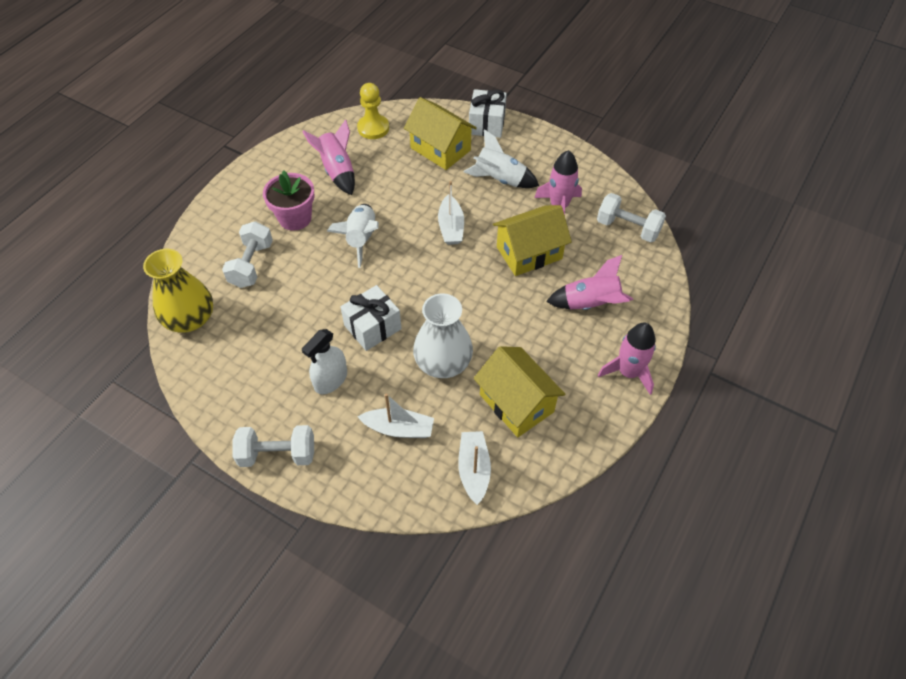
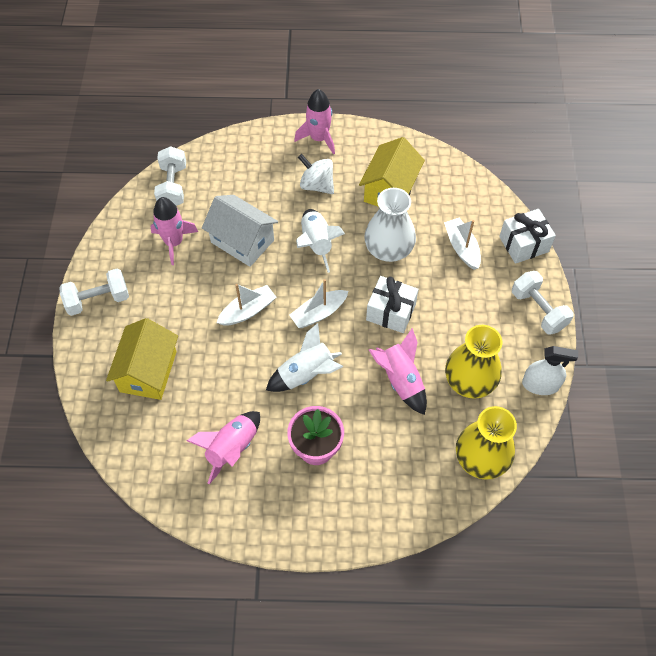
camera: 120 degrees left, 5 degrees up
white dumbbell [222,221,273,288] -> white dumbbell moved to [59,268,129,316]
white spray bottle [302,329,347,394] -> white spray bottle moved to [522,346,578,395]
yellow pawn [357,83,389,139] -> none
white boat [458,431,491,505] -> white boat moved to [289,279,348,328]
white rocket [463,129,539,188] -> white rocket moved to [296,209,345,273]
white gift [469,89,507,138] -> white gift moved to [499,209,556,264]
yellow house [493,205,572,276] -> white house [202,195,278,267]
pink rocket [546,255,633,310] -> pink rocket moved to [369,328,427,415]
none -> white spinning top [298,154,334,194]
none -> yellow vase [445,325,502,399]

